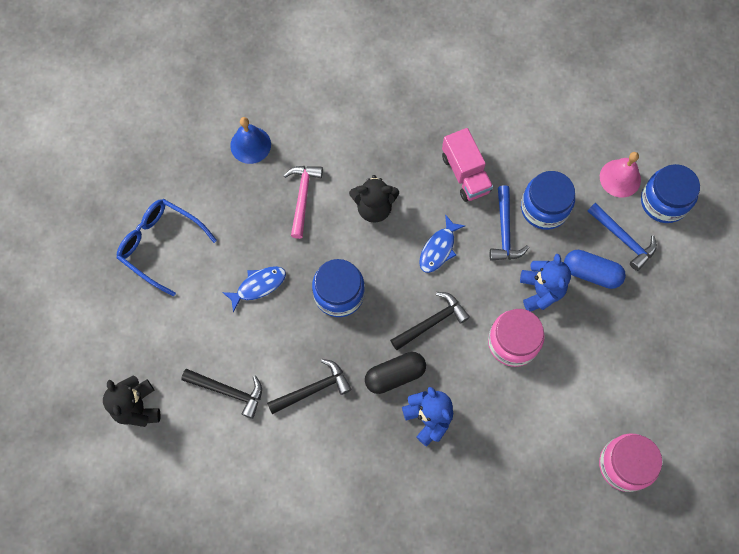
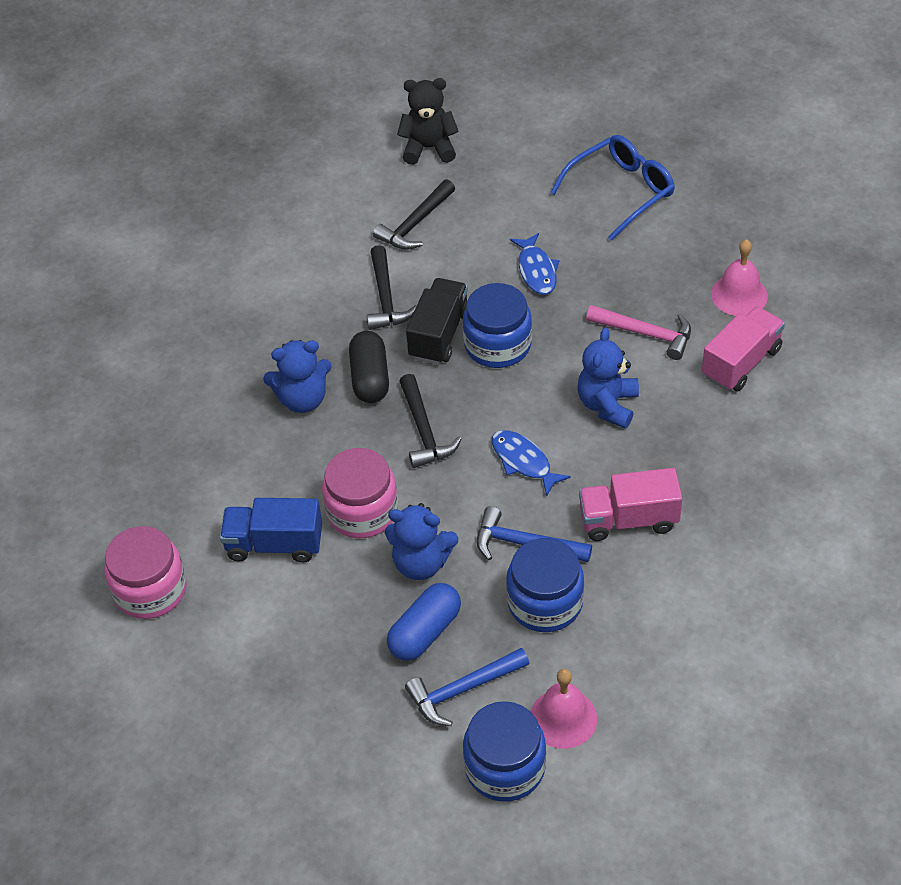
camera: 110 degrees right, 20 degrees down
blue bell [230,117,271,164] -> pink bell [711,239,768,316]
black teddy bear [349,175,399,223] -> blue teddy bear [577,328,639,429]
none -> blue truck [220,498,322,563]
none -> black truck [406,278,468,364]
none -> pink truck [702,306,785,392]

